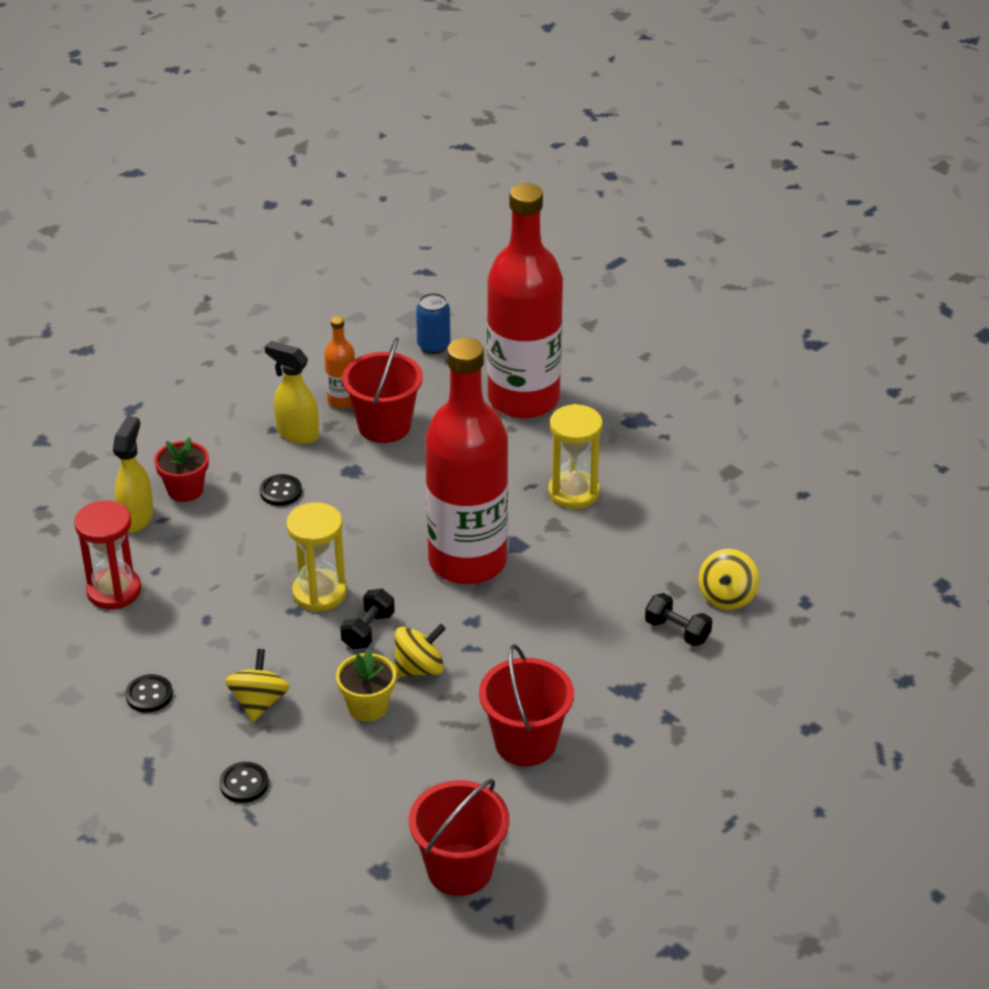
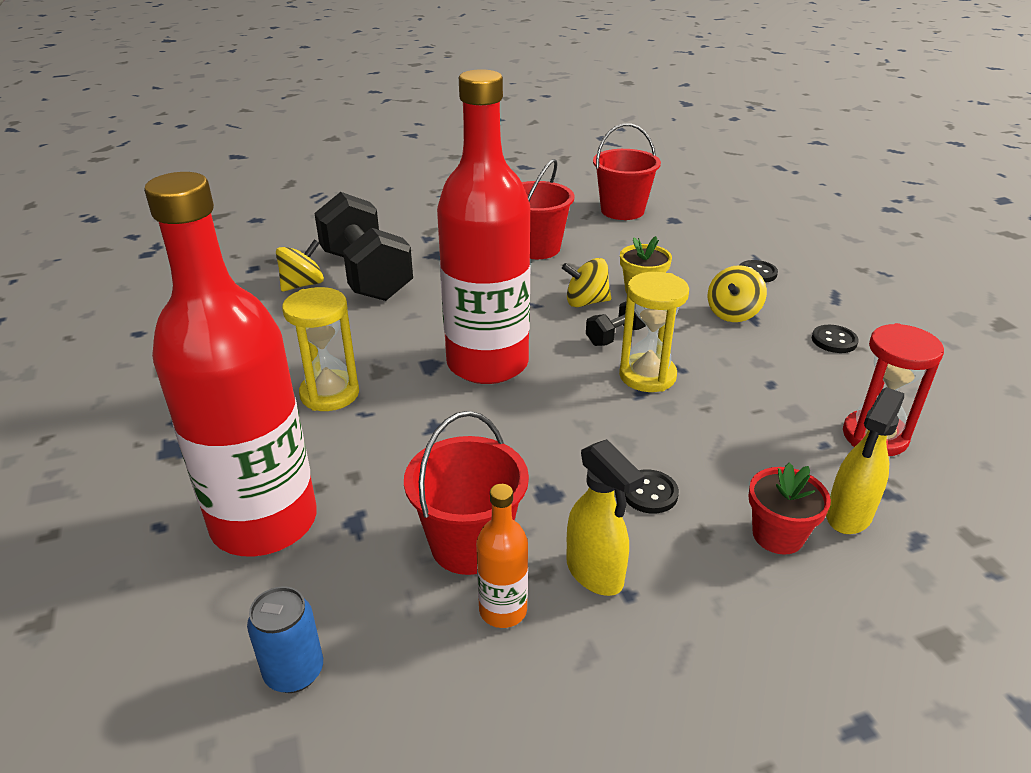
camera: 155 degrees left, 5 degrees down
black dumbbell [645,593,712,646] -> black dumbbell [314,192,413,301], size x2.32

